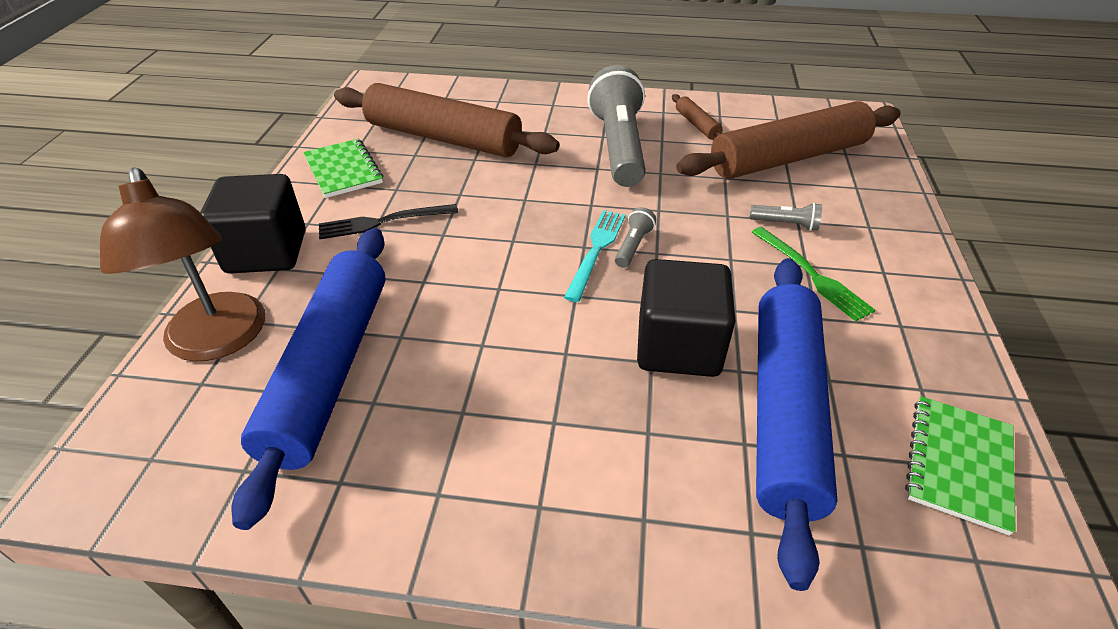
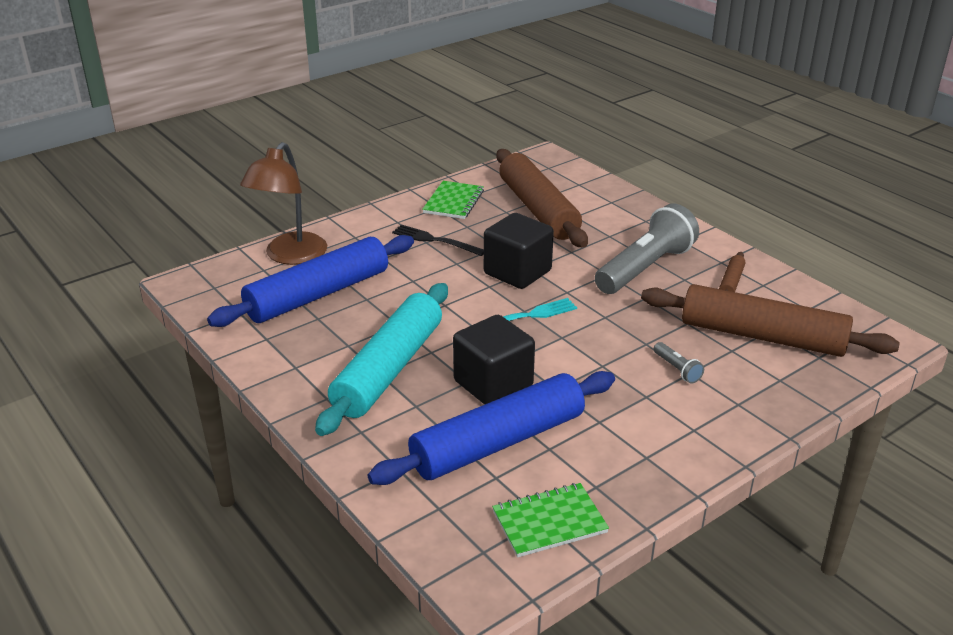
camera: 45 degrees right, 10 degrees down
black cube [200,174,306,274] -> black cube moved to [484,213,554,289]
grey flashlight [615,207,656,268] -> none
green fork [752,227,876,321] -> none
none -> turquoise rolling pin [315,283,448,436]

